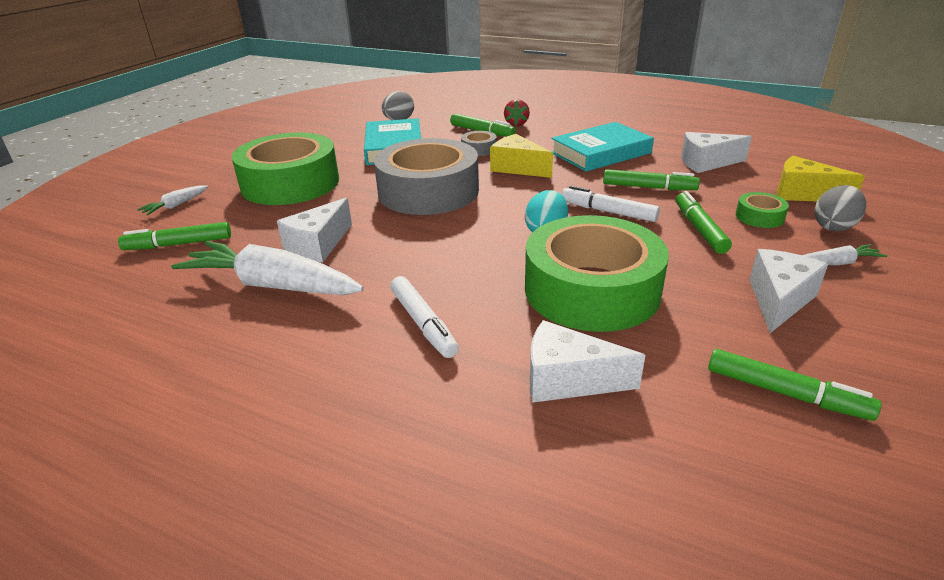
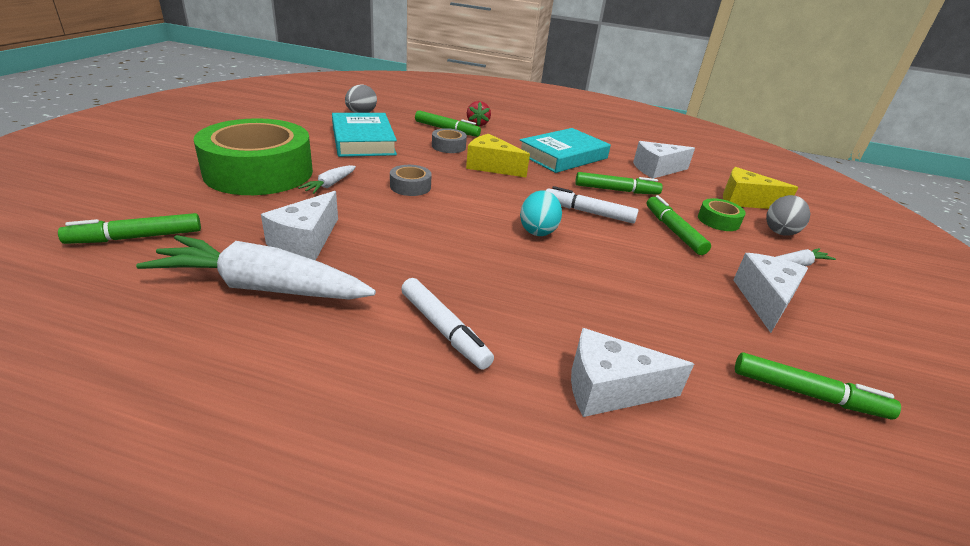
camera: 15 degrees left, 0 degrees up
white carrot [137,185,209,215] -> white carrot moved to [298,165,356,194]
grey tape [374,138,479,215] -> grey tape [390,165,432,196], size x0.40
green tape [525,215,669,332] -> none

